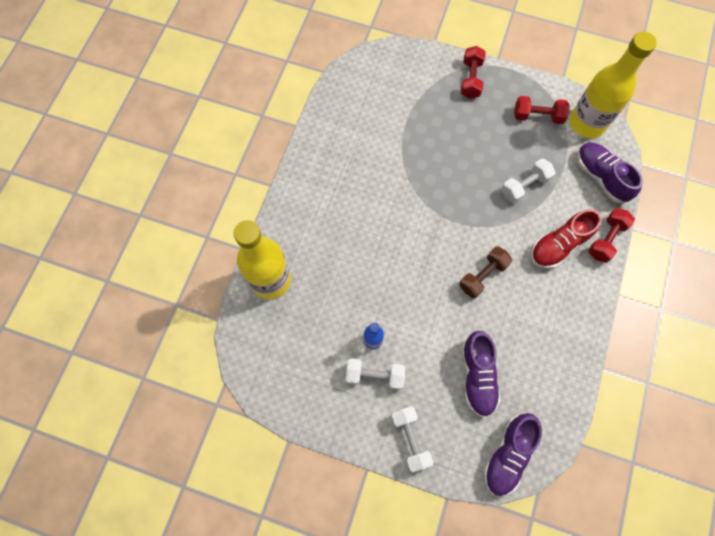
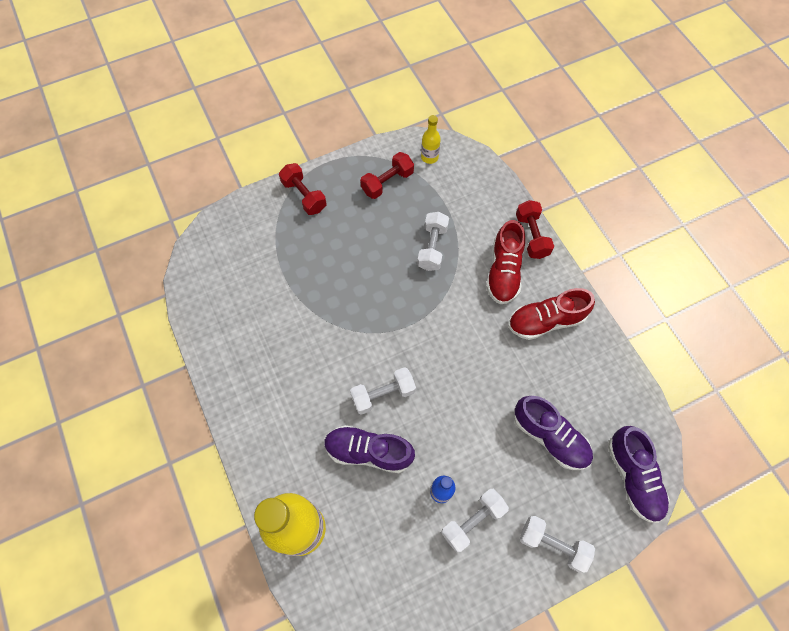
camera: 45 degrees left, 5 degrees down
brown dumbbell [459,246,512,298] -> none
yellow bottle [570,32,657,138] -> yellow bottle [421,115,441,164], size x0.45
purple shoe [577,142,643,203] -> purple shoe moved to [324,425,415,473]
none -> white dumbbell [350,367,416,415]
none -> red shoe [508,288,595,340]

